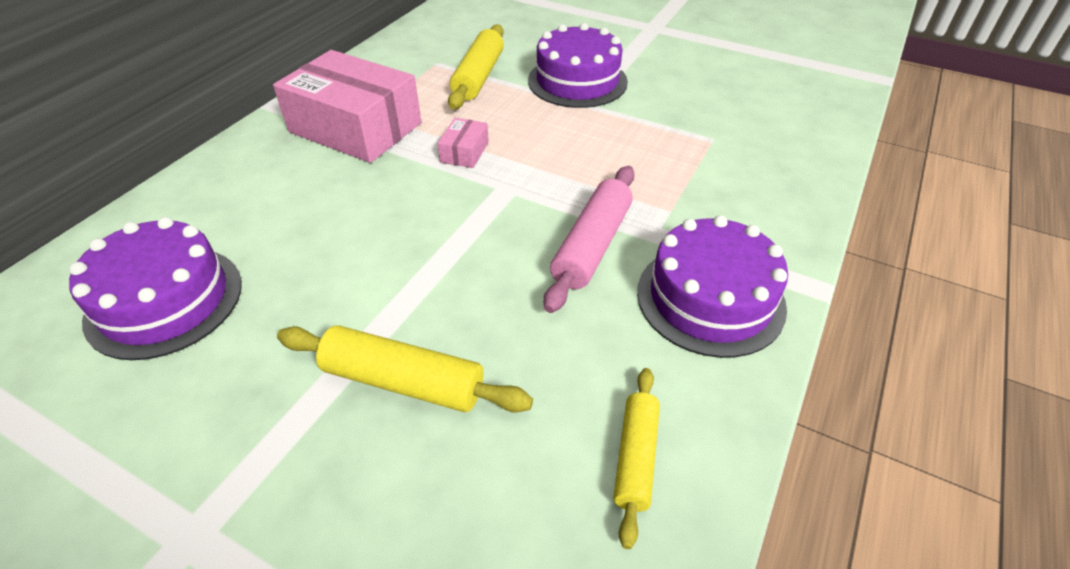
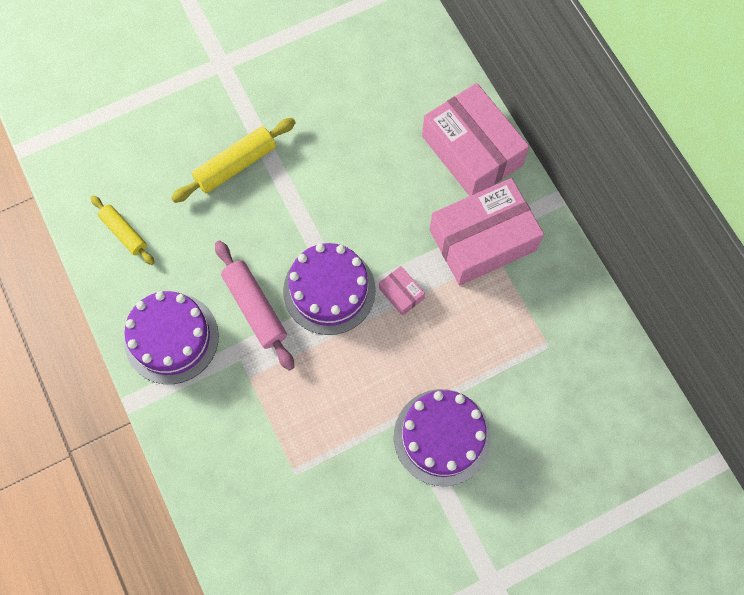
camera: 125 degrees right, 25 degrees up
purple cake [69,217,242,360] -> purple cake moved to [283,243,376,335]
yellow rolling pin [448,24,504,110] -> none
none -> pink box [422,83,529,196]

